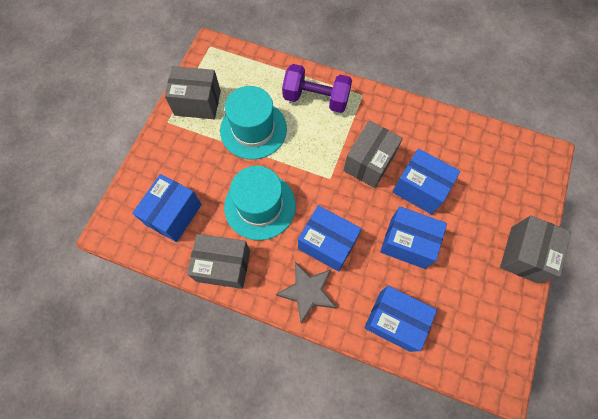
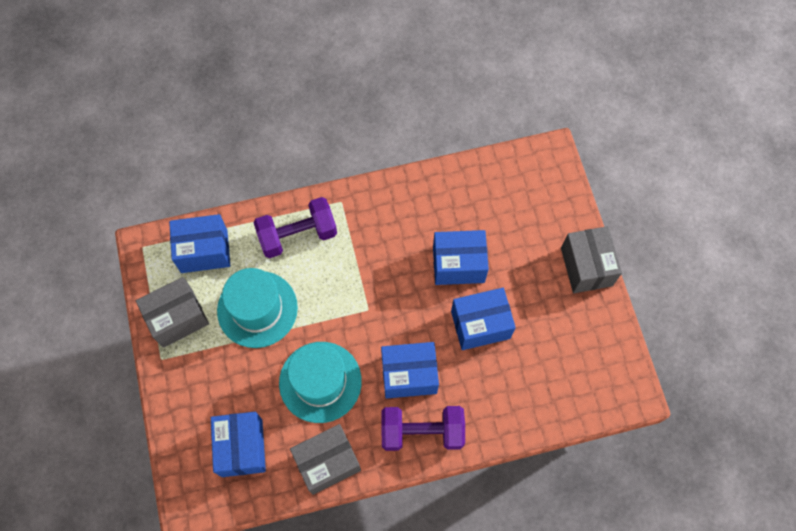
camera: 35 degrees left, 0 degrees up
grey star [276,262,336,324] -> purple dumbbell [381,406,465,451]
grey box [343,121,403,188] -> none
blue box [364,286,437,352] -> blue box moved to [169,214,230,273]

